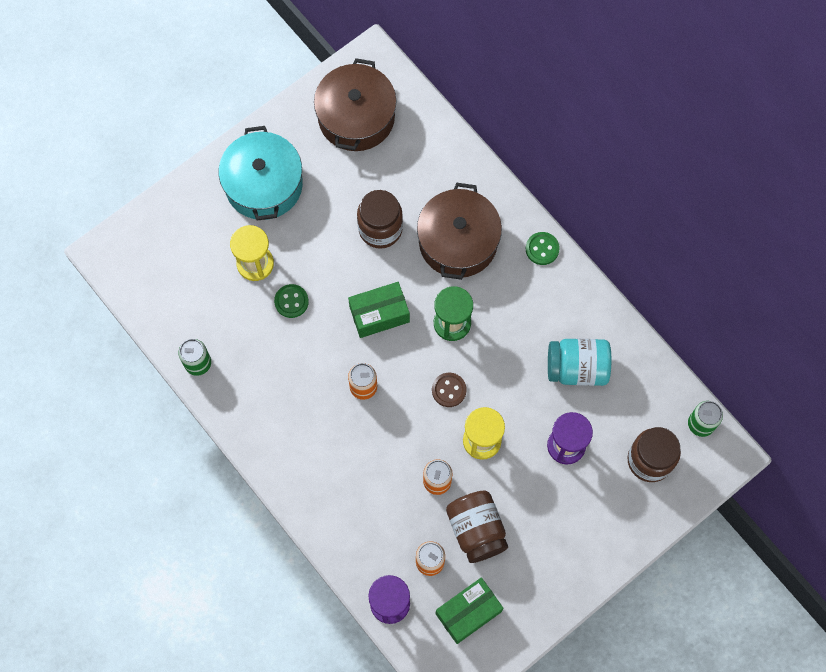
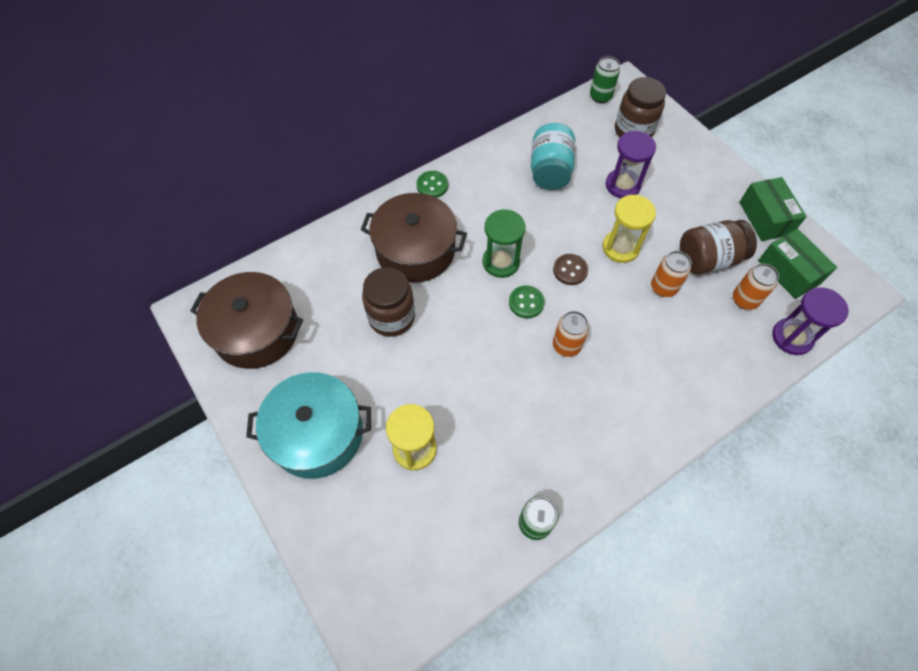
camera: 85 degrees left, 10 degrees down
green button [274,284,309,318] -> green button moved to [509,285,545,318]
green box [348,282,410,338] -> green box moved to [739,177,807,241]

